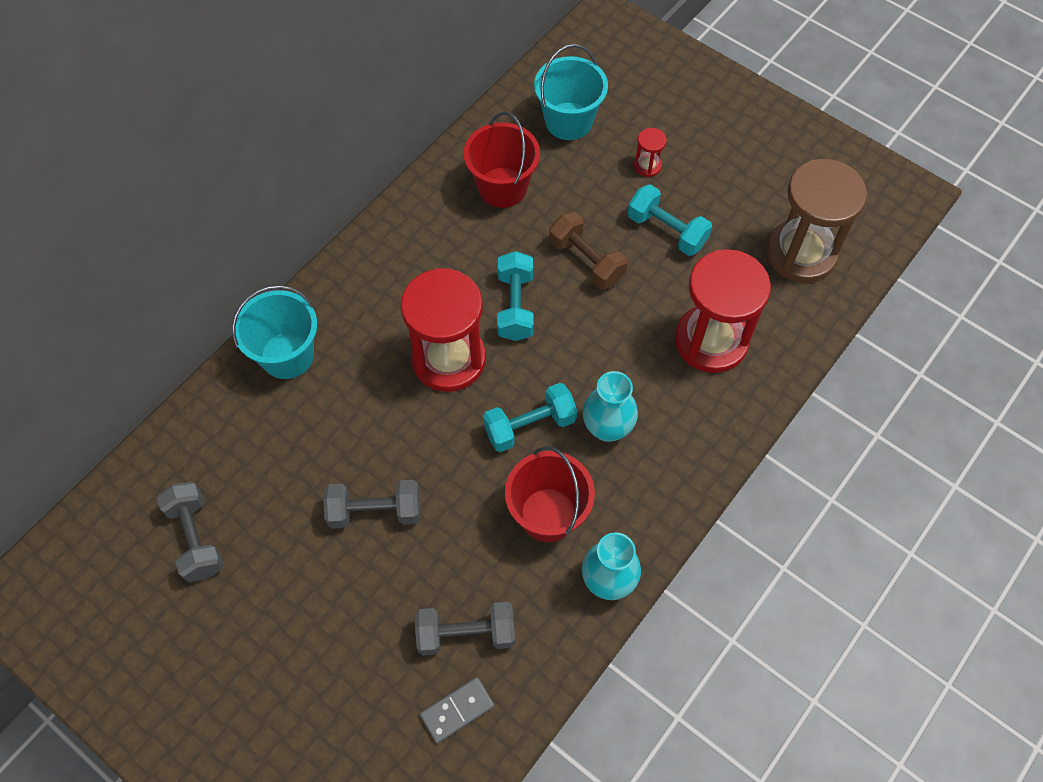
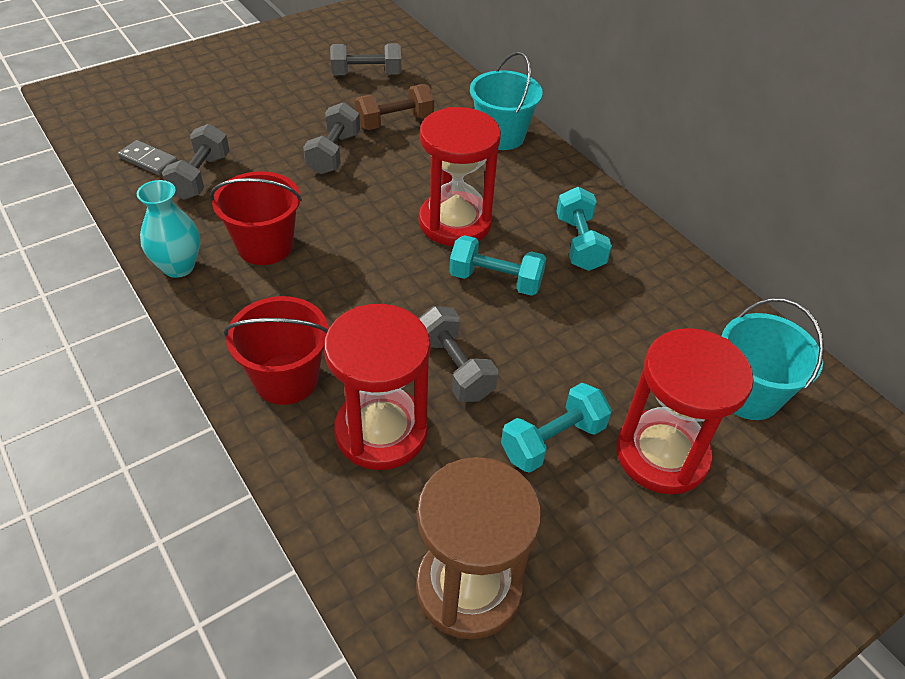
camera: 105 degrees right, 15 degrees down
grey domino [420,677,494,744] -> grey domino turned 45 degrees counterclockwise [118,140,177,175]
red bucket [464,112,540,208] -> red bucket moved to [224,296,328,405]
turquoise dumbbell [483,383,578,452] -> turquoise dumbbell moved to [556,187,612,271]
brown dumbbell [549,212,627,289] -> brown dumbbell moved to [355,84,434,130]
turquoise vase [582,371,638,442] -> none
red hourglass [634,128,667,177] -> red hourglass [616,328,754,494], size x2.42
none -> grey dumbbell [418,306,498,402]

